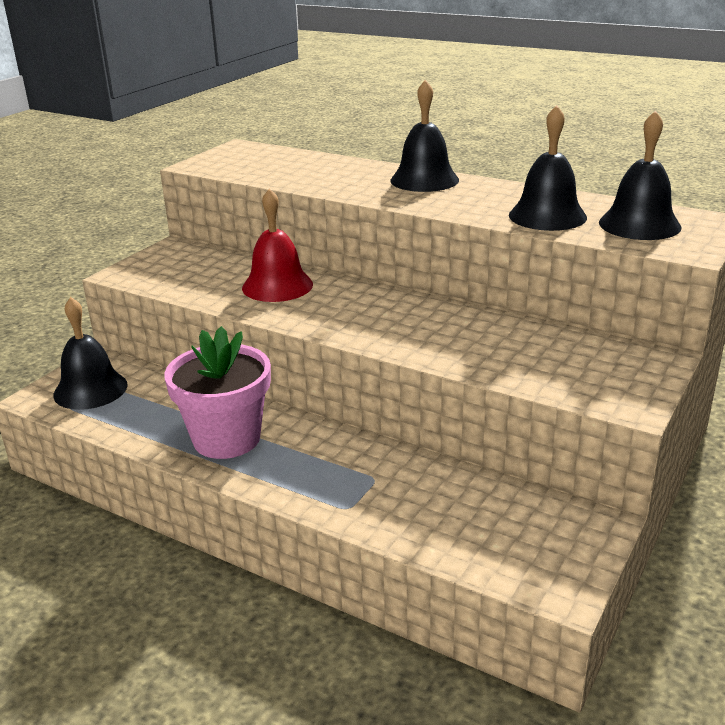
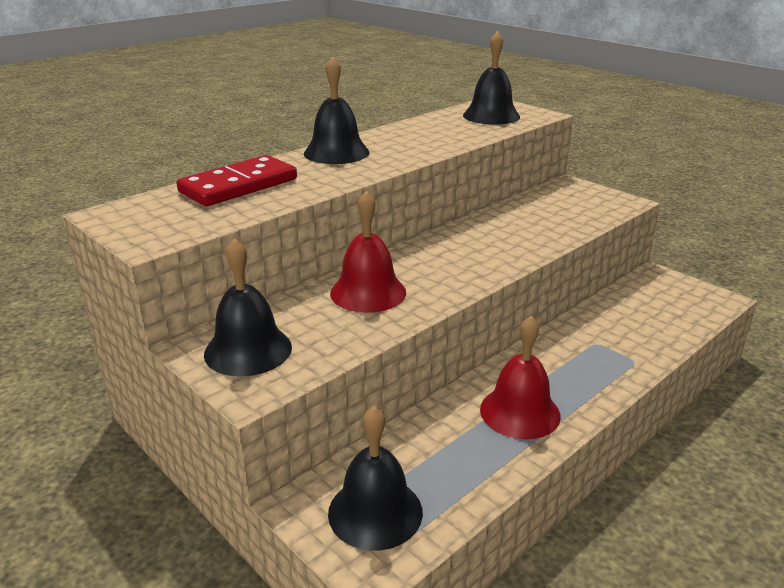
camera: 75 degrees left, 0 degrees up
pink flower pot [164,326,271,459] -> red bell [480,316,561,439]
black bell [509,105,587,231] -> black bell moved to [204,238,292,377]
none -> red domino [176,155,297,206]

